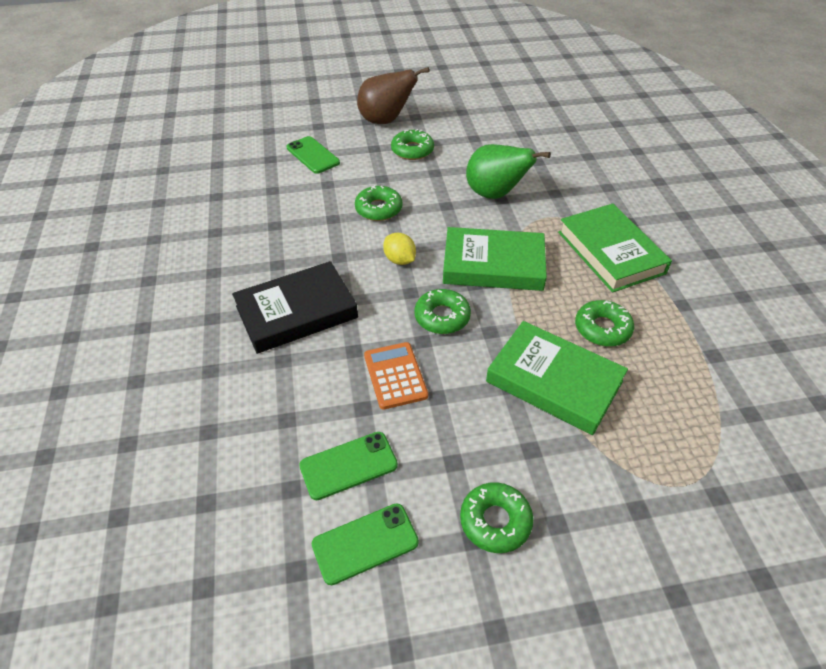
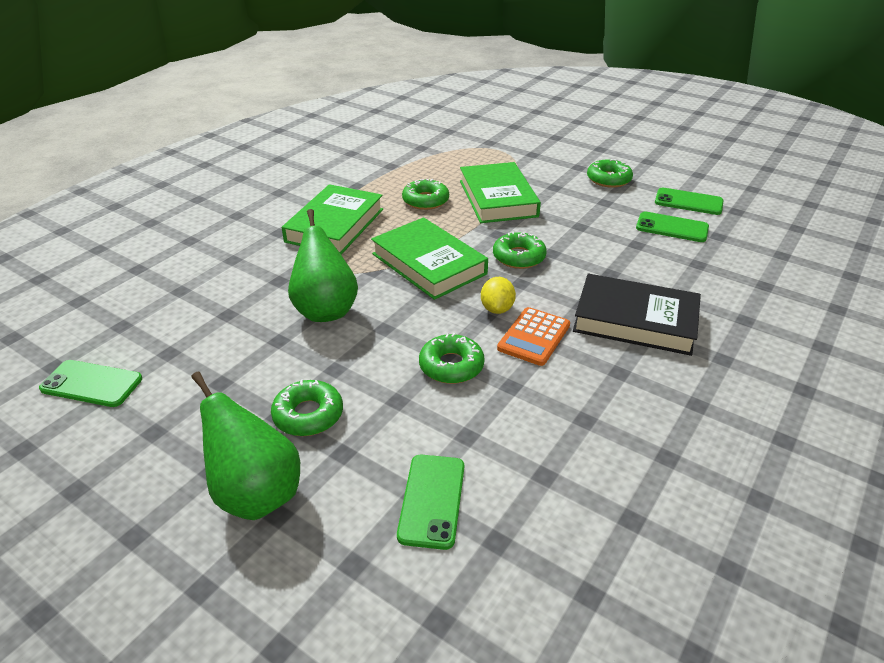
camera: 135 degrees left, 10 degrees down
brown pear [357,67,429,124] -> green pear [191,372,300,520]
orange calculator [364,342,428,409] -> orange calculator moved to [497,307,570,366]
none -> green phone [39,360,142,407]

